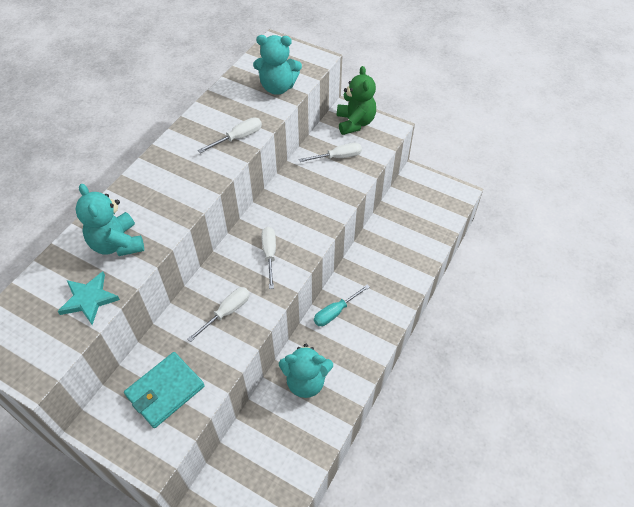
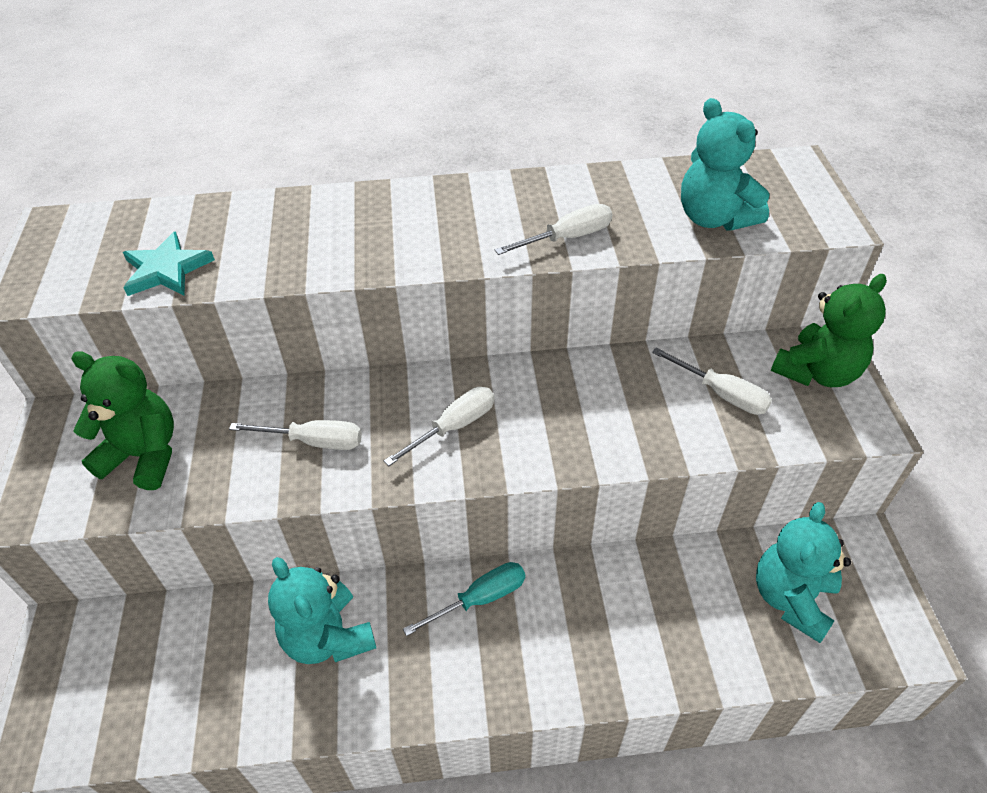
camera: 55 degrees right, 5 degrees down
turquoise teddy bear [76,184,144,256] -> turquoise teddy bear moved to [756,502,851,643]
turquoise wallet [124,352,205,428] -> green teddy bear [71,351,174,490]
white screwdriver [198,117,262,153] -> white screwdriver turned 45 degrees counterclockwise [495,204,612,255]
turquoise screwdriver [314,285,370,326] -> turquoise screwdriver turned 135 degrees clockwise [403,562,525,636]

